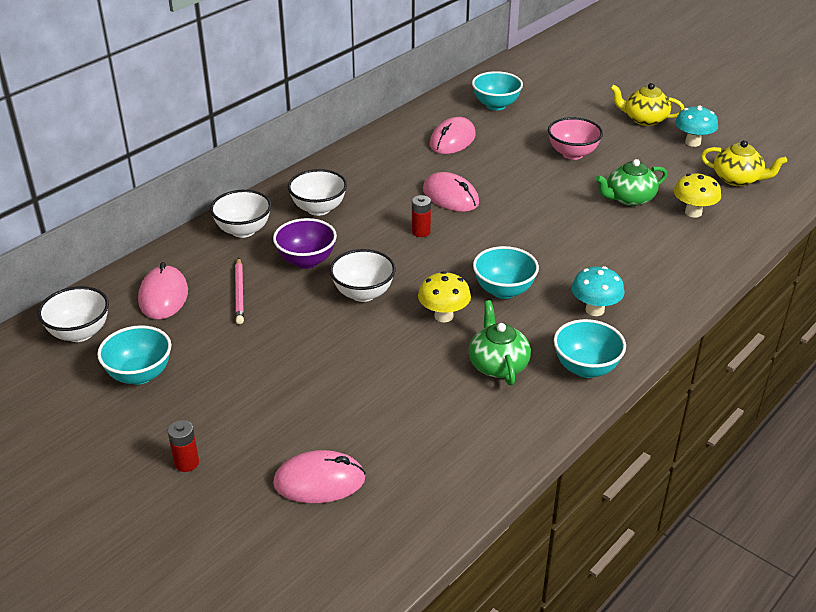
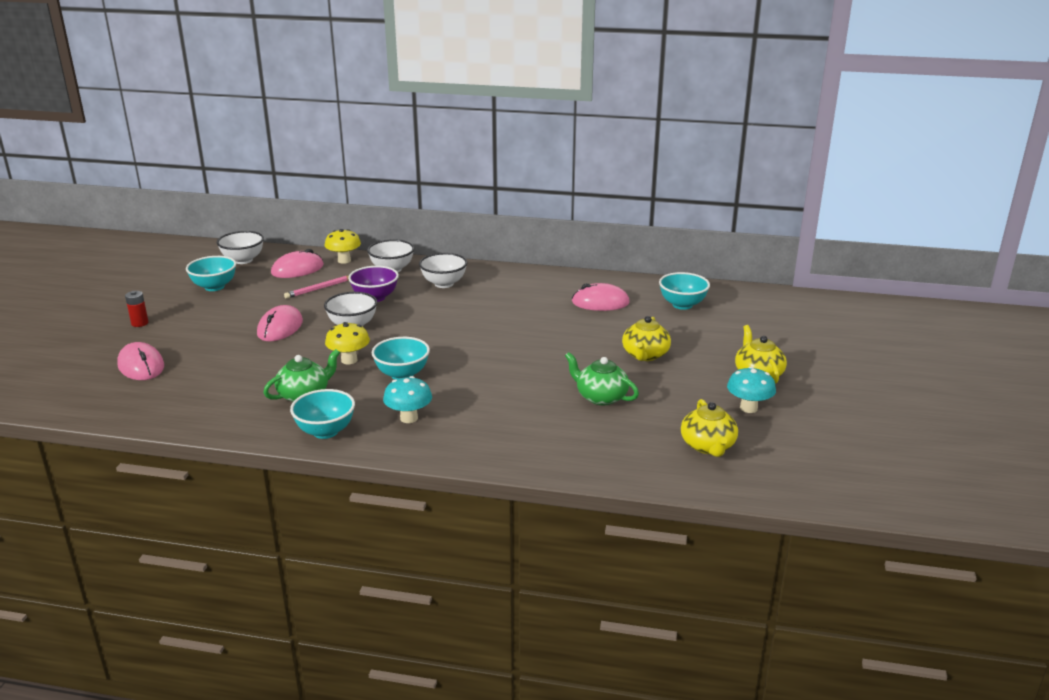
camera: 60 degrees right, 10 degrees down
red battery [412,195,431,237] -> none
pink mouse [423,172,479,212] -> pink mouse moved to [257,305,303,341]
pink bowl [548,117,603,160] -> yellow teapot [622,316,671,361]
yellow mushroom [674,174,721,218] -> yellow mushroom moved to [324,229,361,264]

